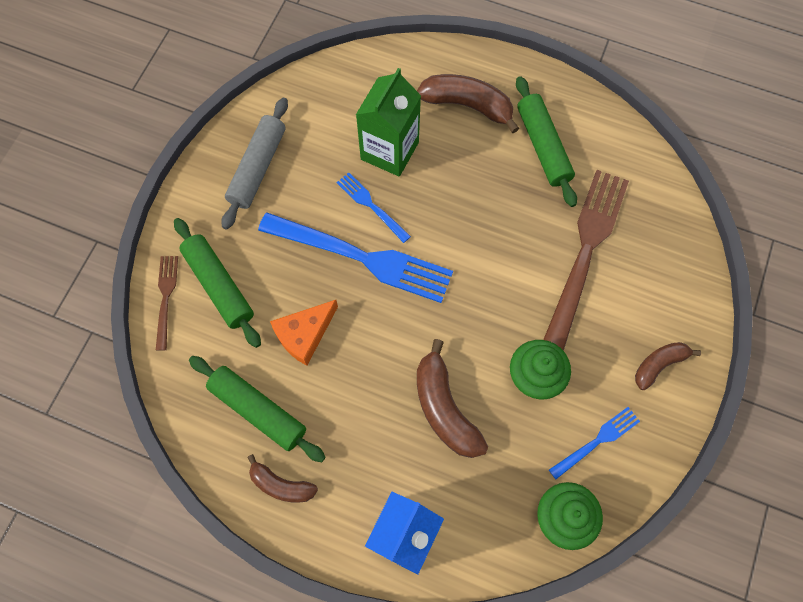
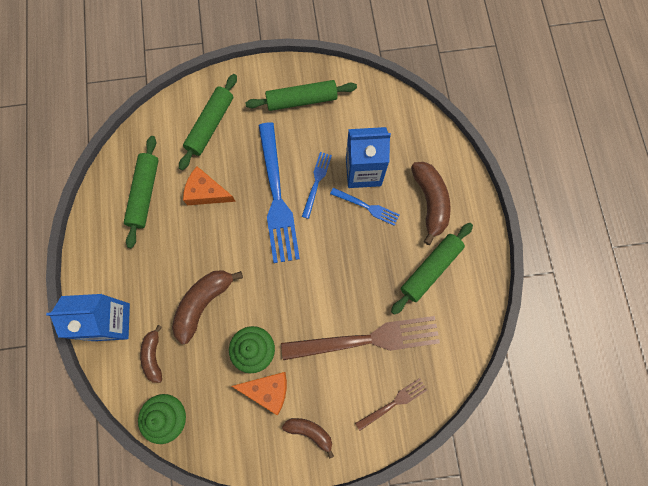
camera: 60 degrees right, 5 degrees up
brown fork [156,256,178,351] -> brown fork moved to [355,378,427,431]
grey rolling pin [221,98,288,230] -> green rolling pin [245,80,357,111]
brown banana [247,454,318,503] -> brown banana moved to [140,325,162,383]
green carton [356,68,421,177] -> blue carton [346,127,391,188]
blue fork [549,407,640,479] -> blue fork moved to [330,188,400,226]
none -> orange cheese [232,372,287,415]

